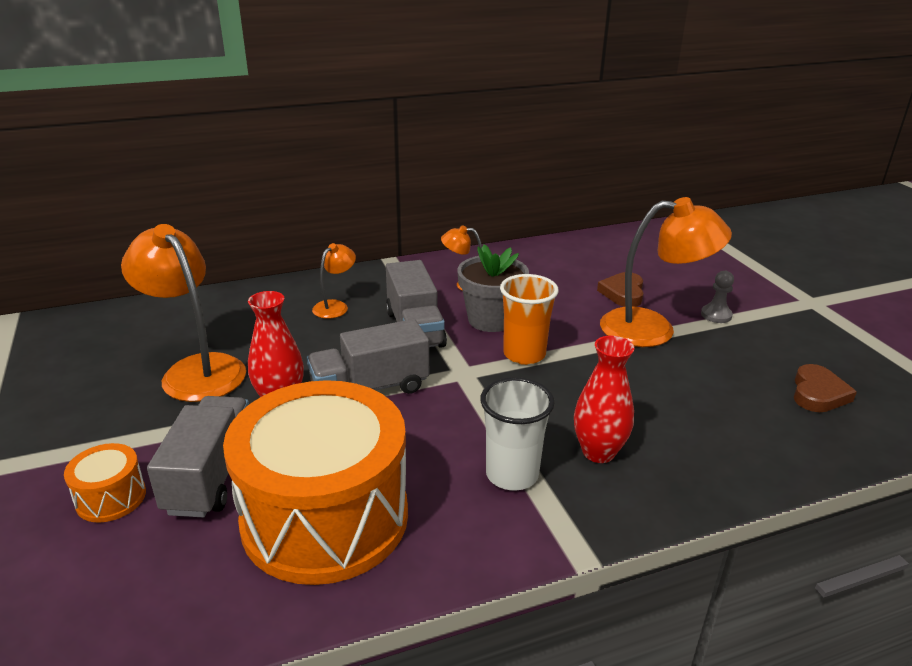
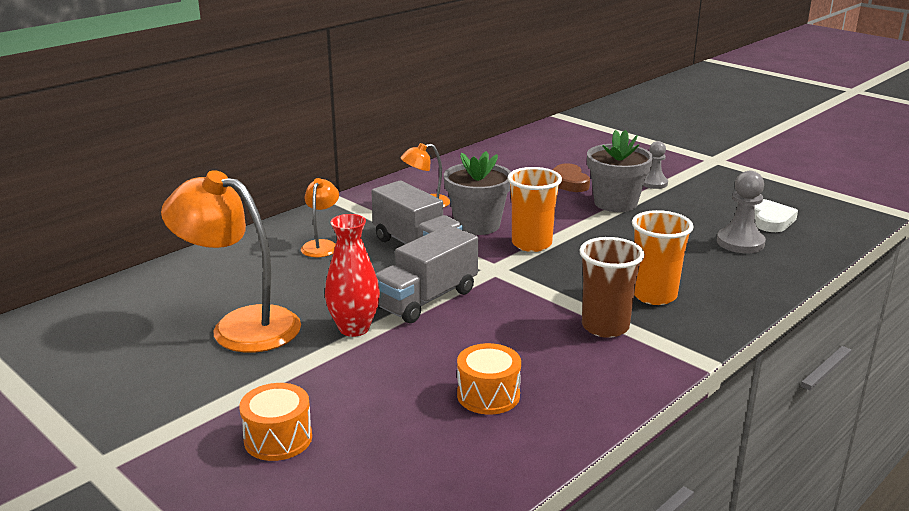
camera: 25 degrees left, 5 degrees down
grey truck [147,396,249,517] -> none
orange drum [223,380,408,585] -> orange drum [457,343,521,414], size x0.41
white cup [480,377,555,491] -> brown cup [579,237,645,338]
red vase [574,336,634,463] -> orange cup [632,210,694,305]
orange lamp [600,197,732,347] -> grey flower pot [587,130,653,212]
brown heart [794,364,857,412] -> white heart [755,199,798,232]
none -> grey pawn [717,171,766,253]

